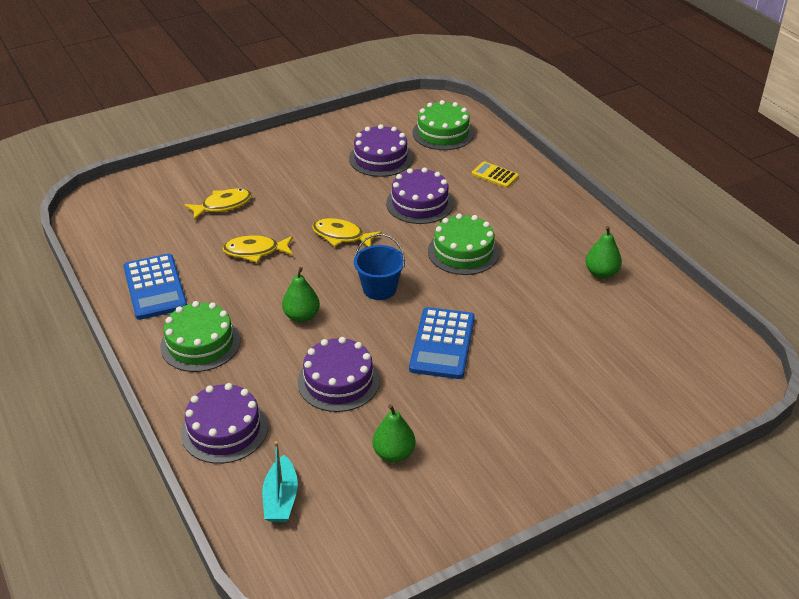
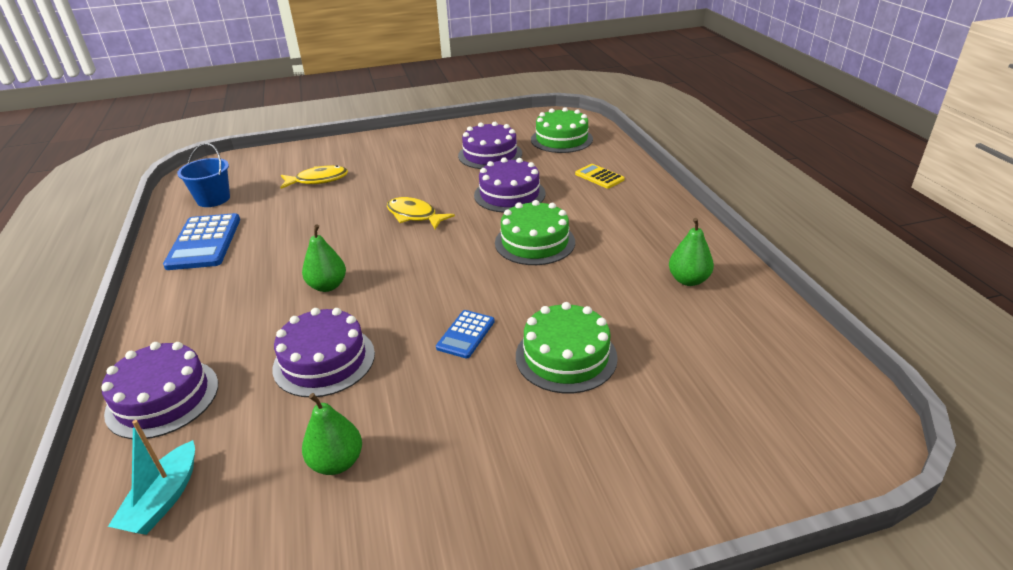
camera: 15 degrees right, 5 degrees down
green cake [160,301,240,372] -> green cake moved to [516,302,618,393]
yellow fish [222,235,293,263] -> none
blue bucket [354,234,405,300] -> blue bucket moved to [177,143,230,207]
blue calculator [409,307,475,379] -> blue calculator [436,310,495,359], size x0.56

